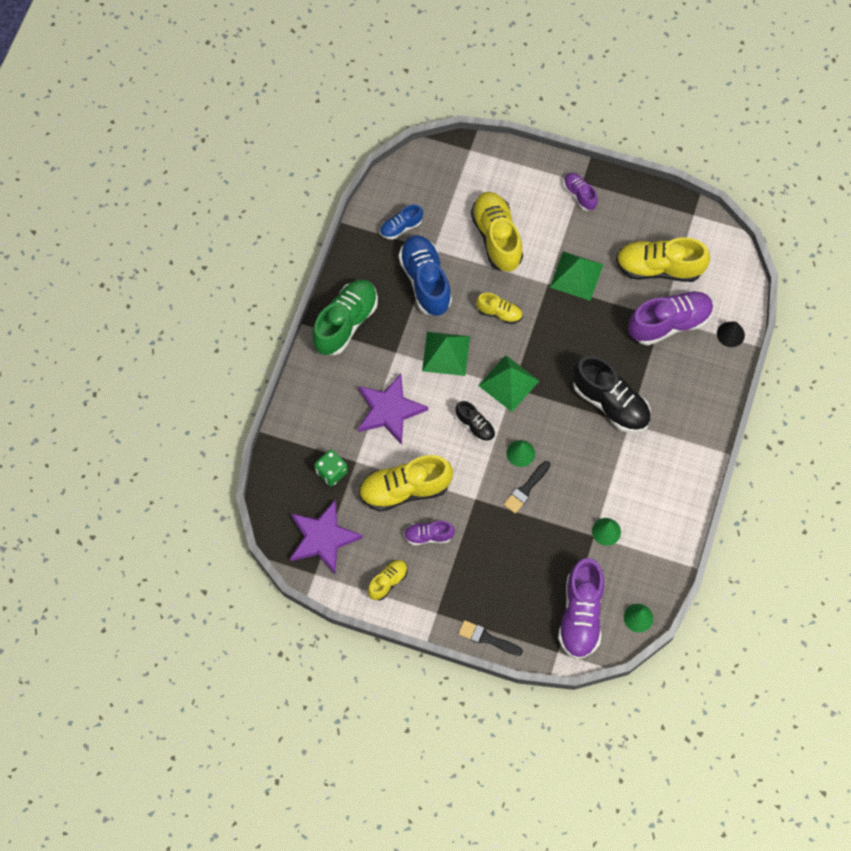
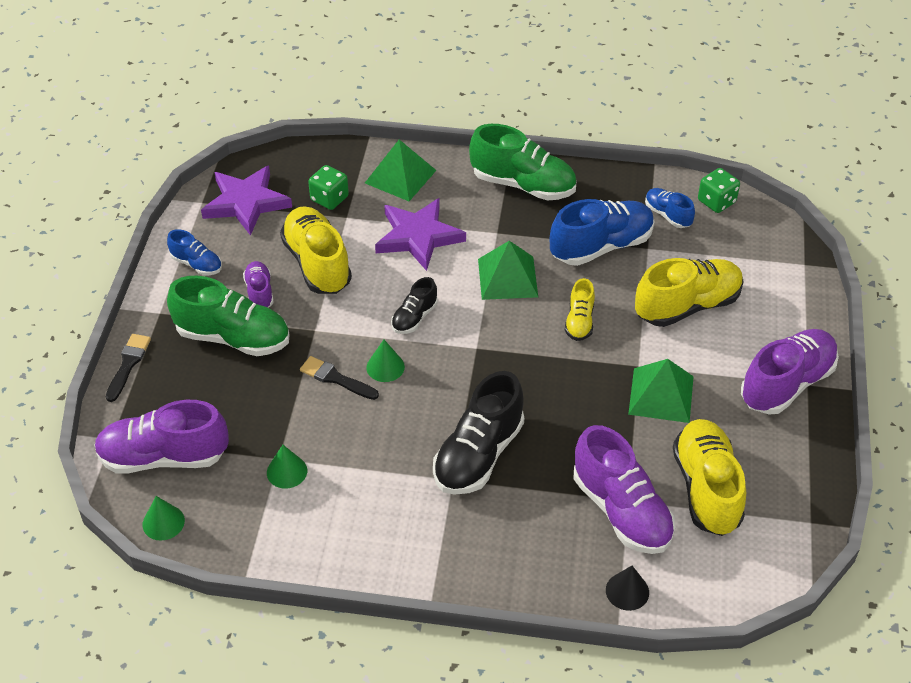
camera: 80 degrees right, 20 degrees down
yellow shoe [368,560,408,601] -> blue shoe [167,229,222,275]
green pyramid [478,355,539,412] -> green pyramid moved to [365,139,437,201]
purple shoe [564,173,598,211] -> purple shoe [741,329,839,415], size x1.90
none -> green shoe [167,276,289,356]
none -> green dice [698,168,740,213]

